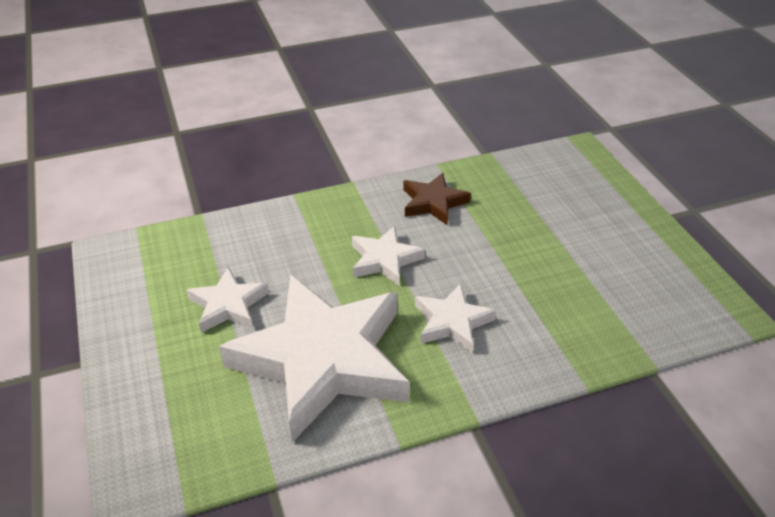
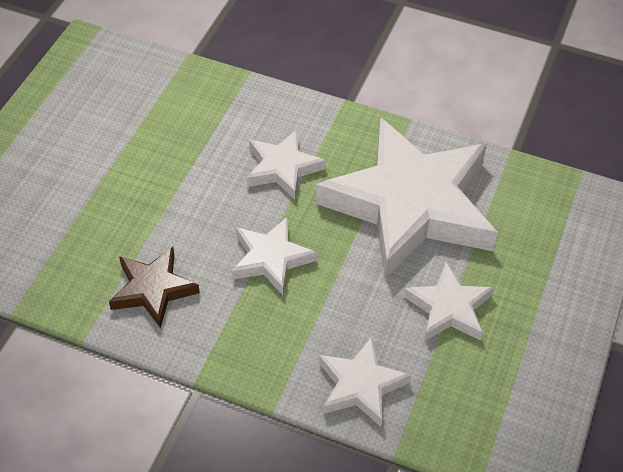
camera: 140 degrees left, 10 degrees up
none -> white star [318,337,411,427]

